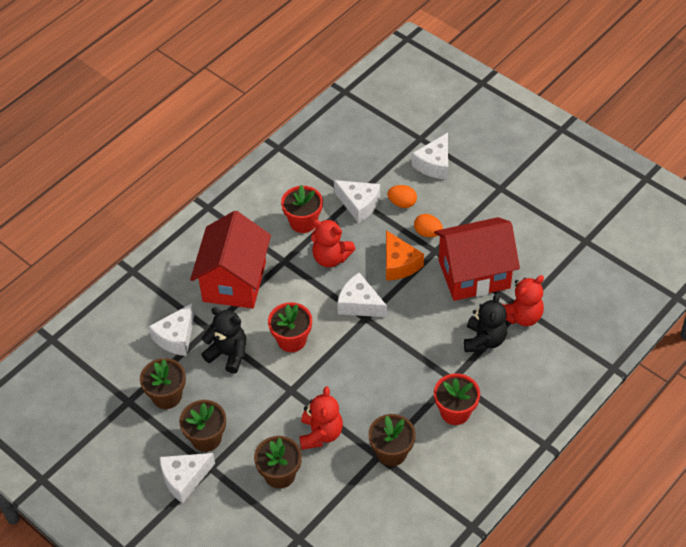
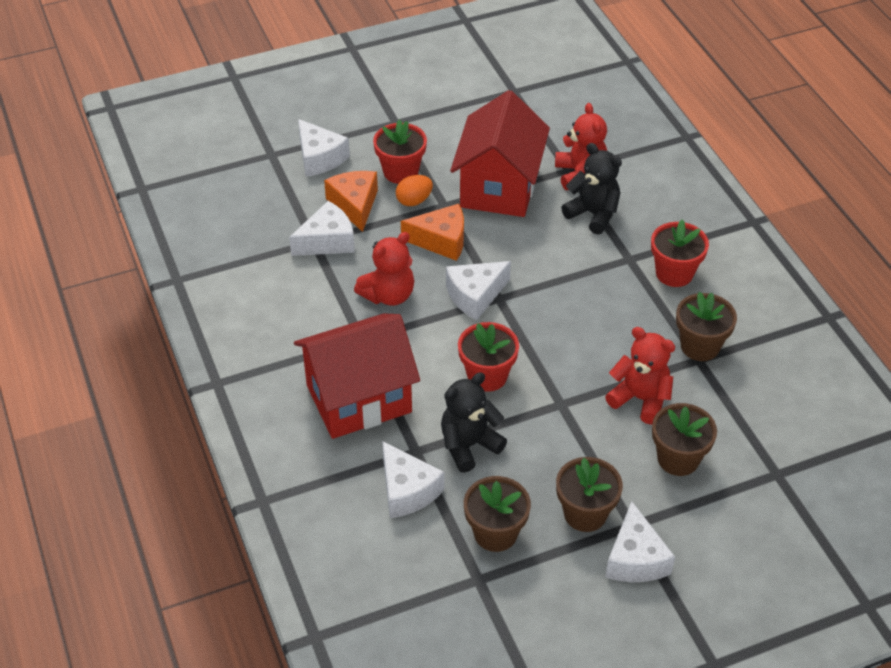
camera: 65 degrees left, 5 degrees down
red house [190,211,271,309] -> red house turned 60 degrees counterclockwise [294,313,420,439]
red flower pot [281,185,323,233] -> red flower pot moved to [373,120,427,184]
orange egg [387,185,417,208] -> orange cheese [324,171,378,232]

